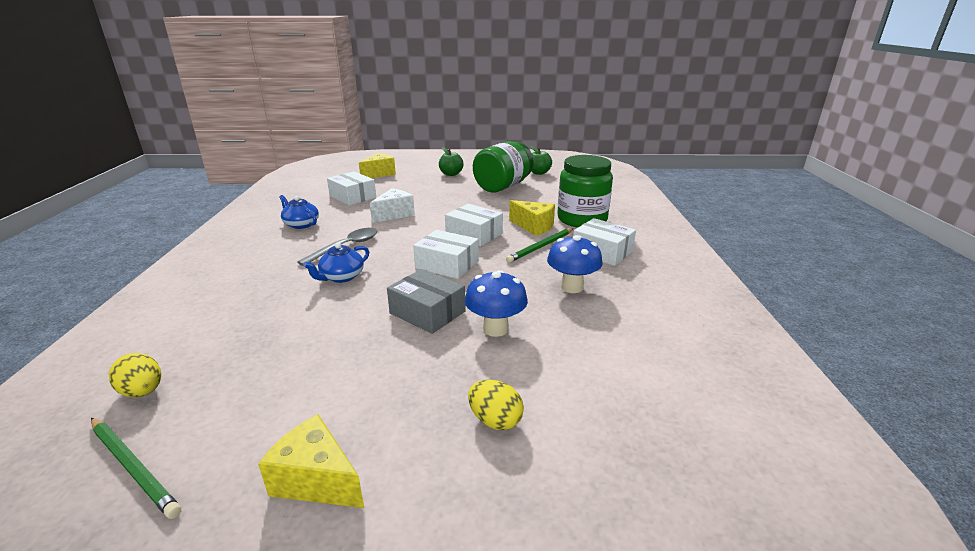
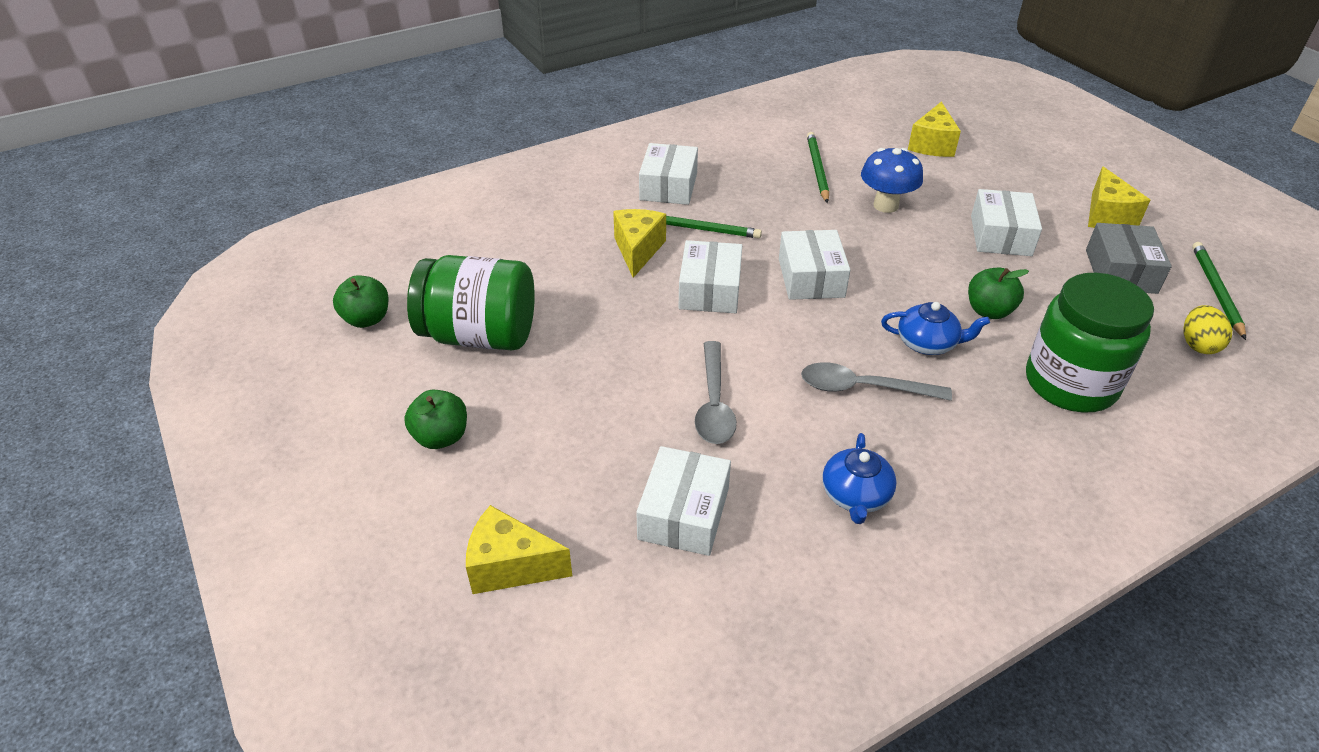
camera: 120 degrees left, 15 degrees up
white cheese [370,188,415,223] -> grey spoon [695,341,737,444]
grey box [387,269,466,334] -> grey box moved to [1086,223,1172,294]
yellow egg [468,380,524,430] -> none
blue mushroom [547,235,603,293] -> none
green jar [557,155,613,228] -> green jar moved to [1026,273,1154,412]
none -> green pencil [807,132,829,203]
none -> yellow cheese [908,102,961,157]
none -> green apple [968,268,1029,319]
none -> white box [971,189,1042,256]

